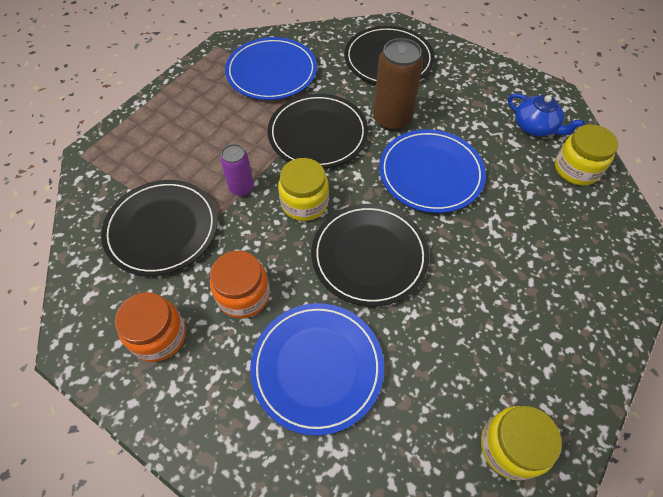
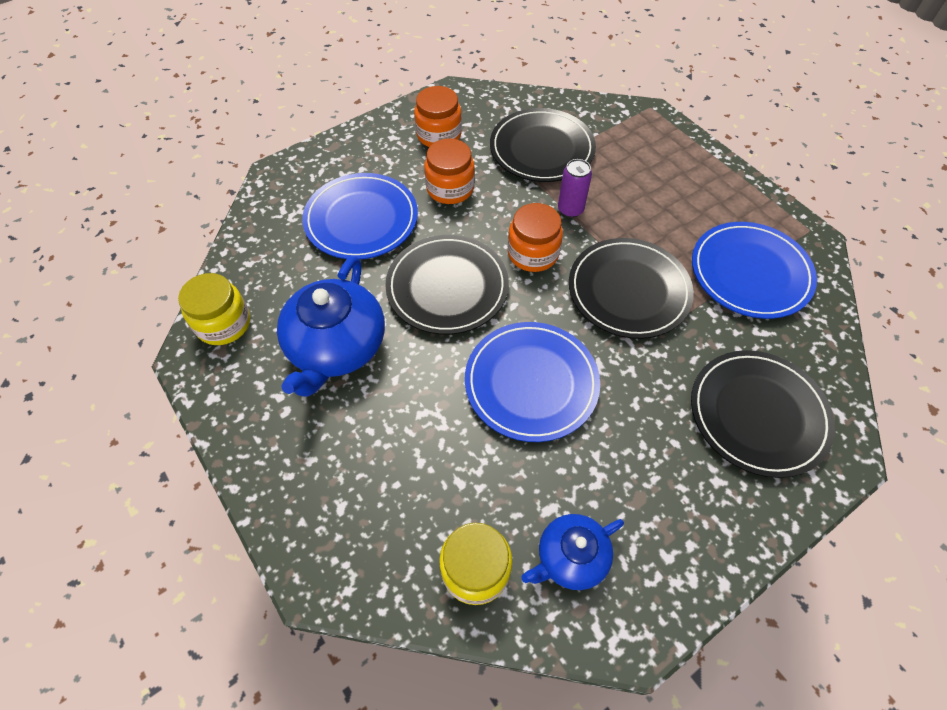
camera: 110 degrees right, 0 degrees up
yellow jar [278,158,329,221] -> orange jar [508,203,563,272]
brown can [373,38,423,131] -> none
none -> blue teapot [277,256,385,397]

